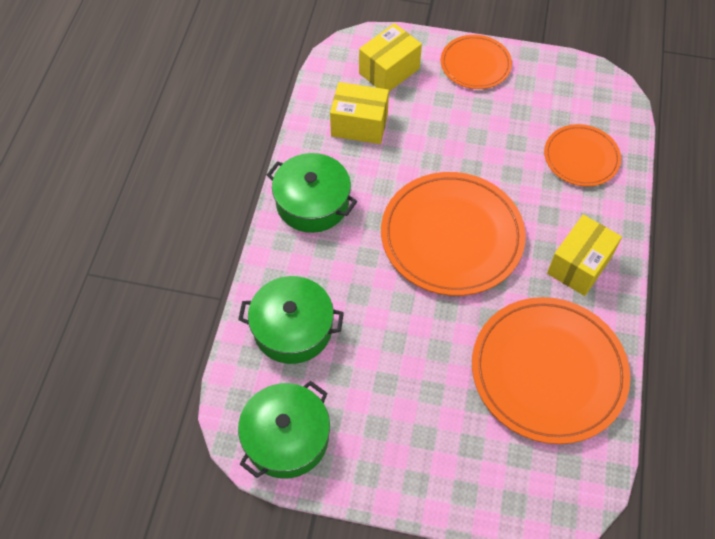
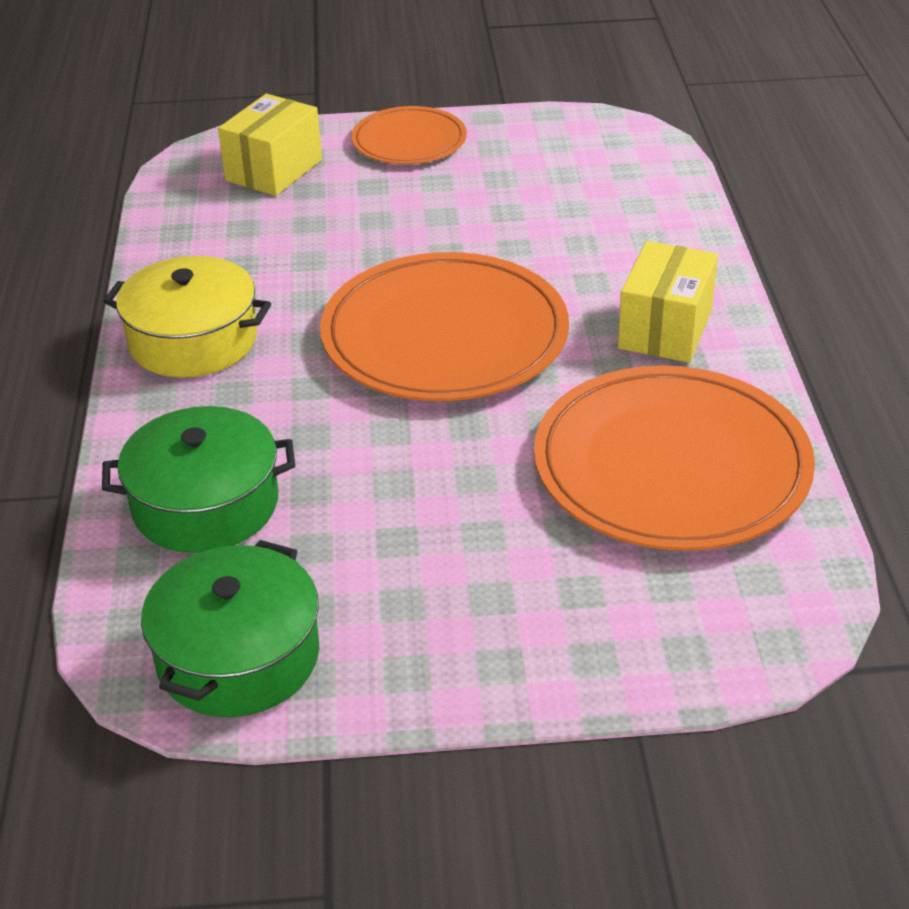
camera: 15 degrees left, 20 degrees down
green pot [267,153,357,233] -> yellow pot [103,256,271,378]
yellow box [330,82,389,144] -> none
orange plate [544,124,621,186] -> none

